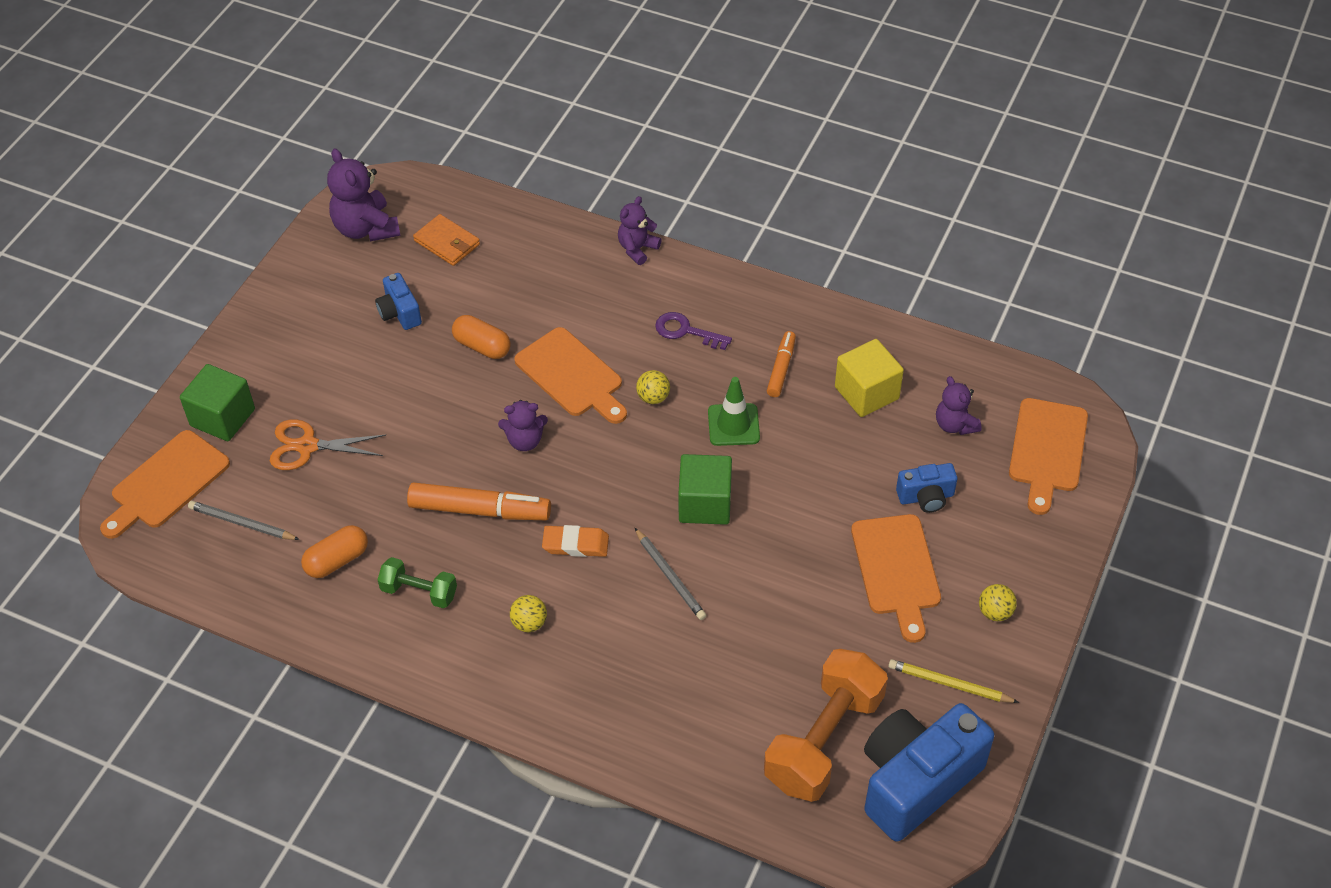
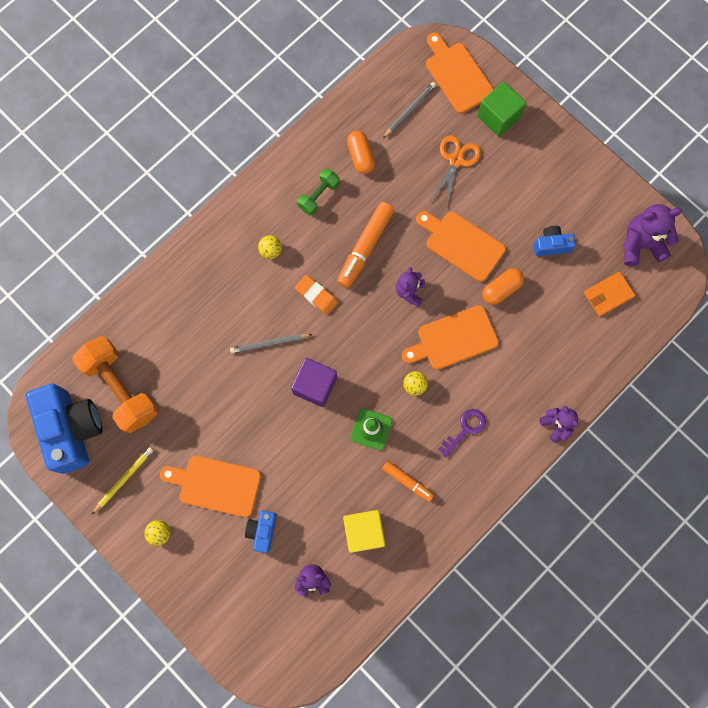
camera: 110 degrees right, 25 degrees up
orange eraser [542,525,609,557] -> orange eraser turned 75 degrees counterclockwise [295,275,338,315]
green cube [678,454,732,525] -> purple cube [291,358,337,407]
orange cutting board [1009,398,1088,515] -> orange cutting board moved to [416,211,506,282]

